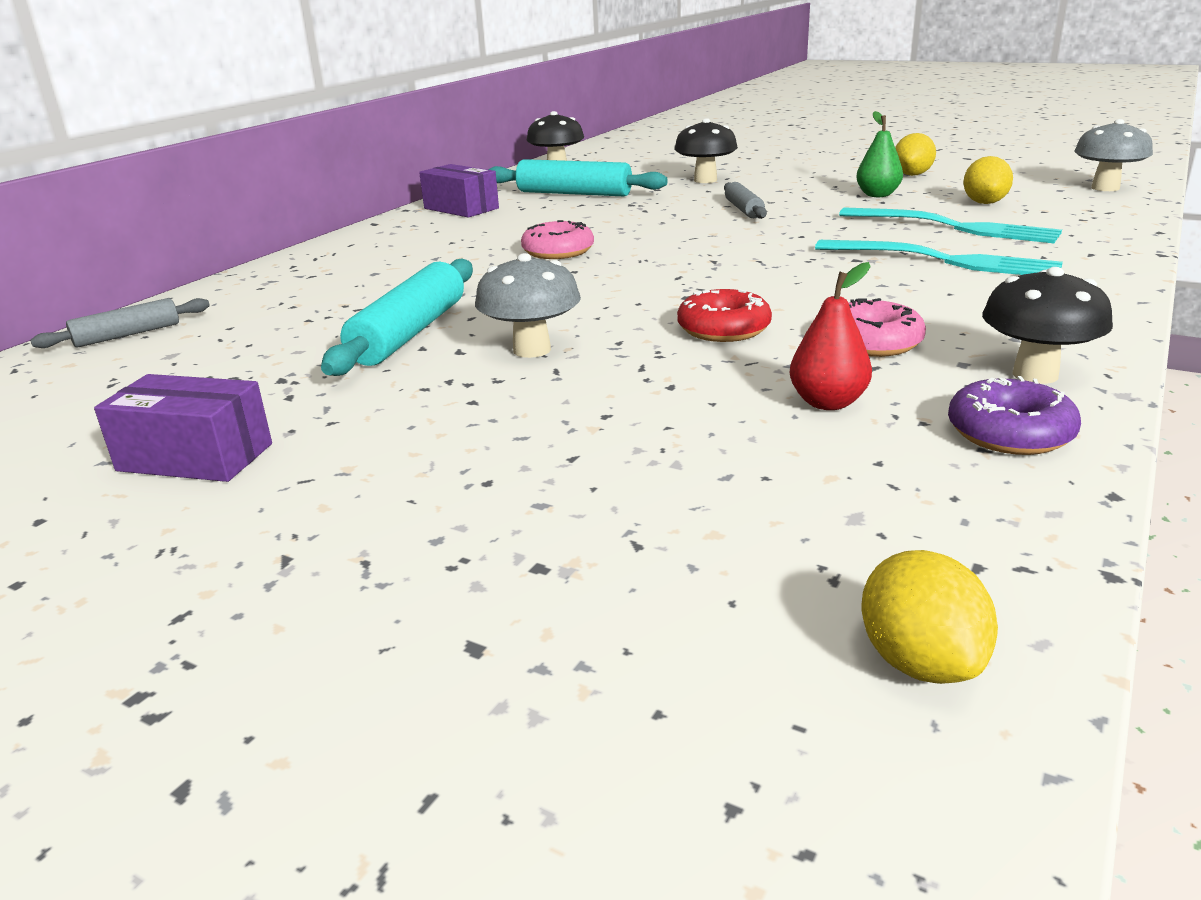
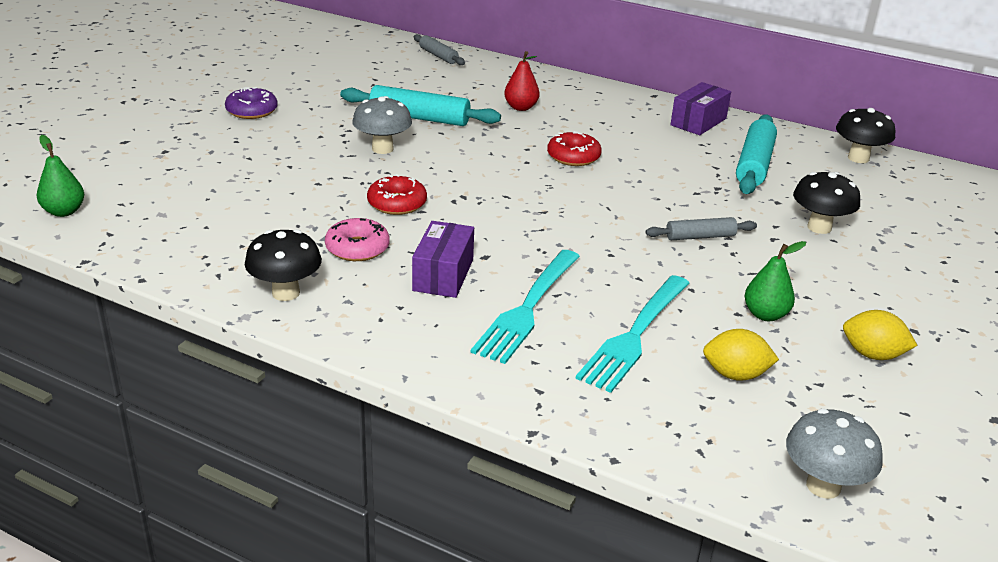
camera: 85 degrees right, 5 degrees up
purple box [94,374,272,482] -> purple box moved to [412,221,474,298]
pink donut [521,220,594,259] -> red donut [547,131,602,166]
red pear [790,262,872,410] -> red pear moved to [504,51,539,111]
yellow lemon [862,550,998,684] -> green pear [37,135,84,217]
purple donut [948,376,1081,455] -> purple donut moved to [225,87,278,119]

